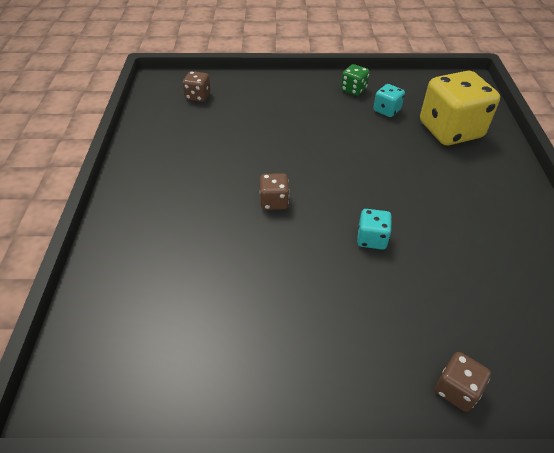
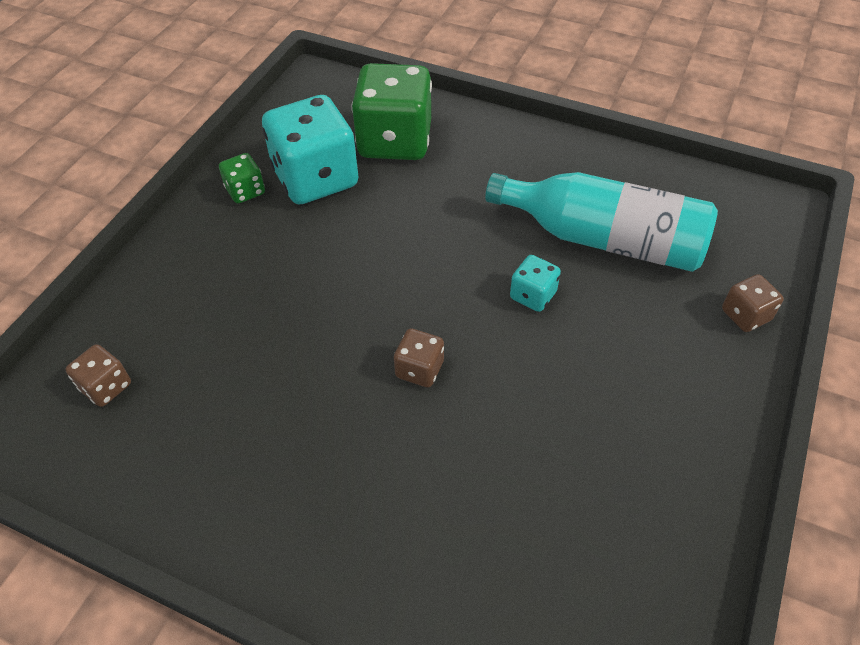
camera: 65 degrees left, 5 degrees up
turquoise dice [373,84,405,117] -> turquoise dice [262,95,359,204], size x2.17
yellow dice [420,71,500,145] -> green dice [351,63,432,160]
none -> turquoise bottle [485,172,718,272]

